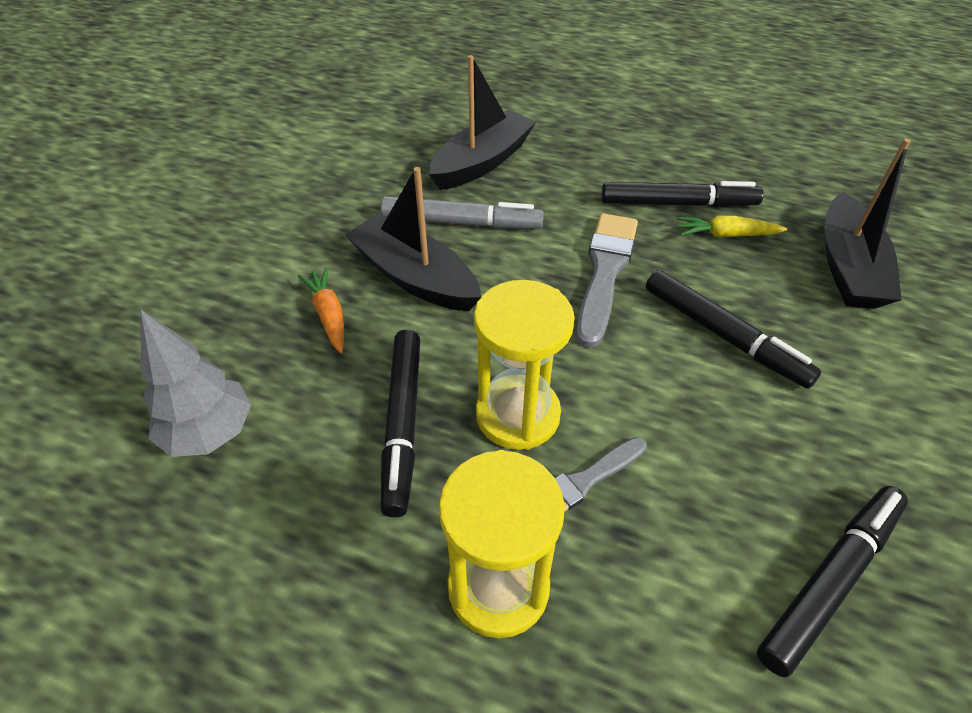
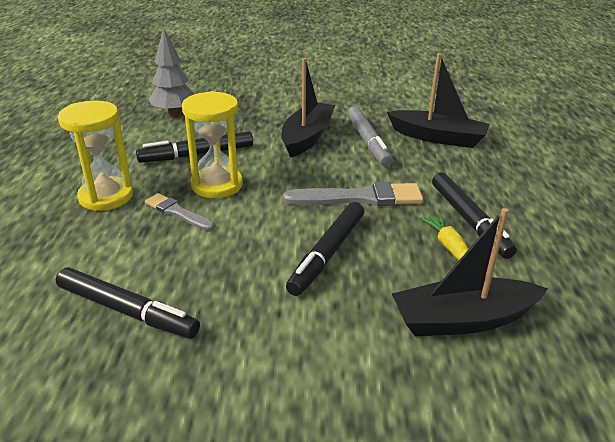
camera: 70 degrees right, 15 degrees down
orange carrot [298,267,344,353] -> none

